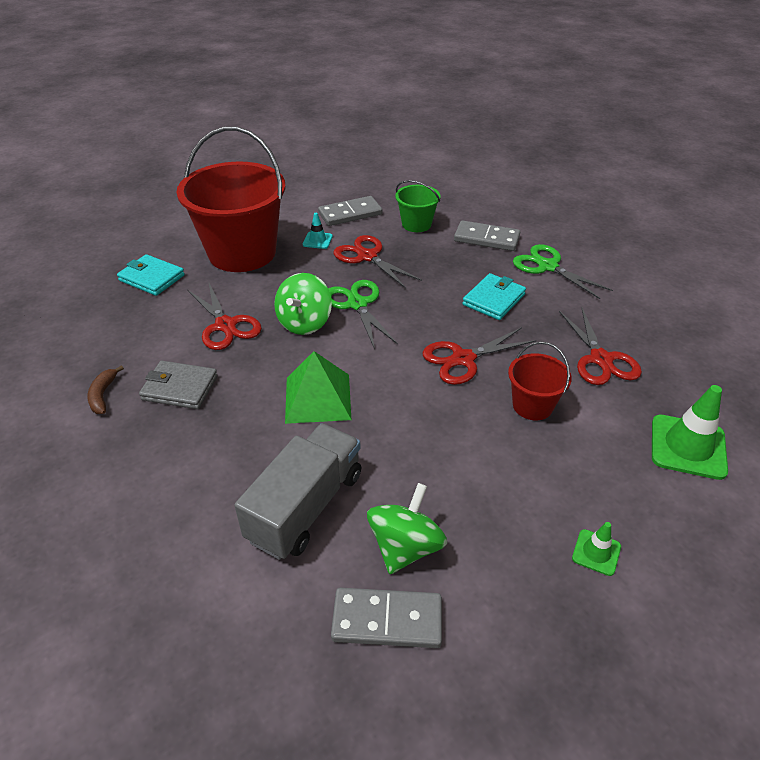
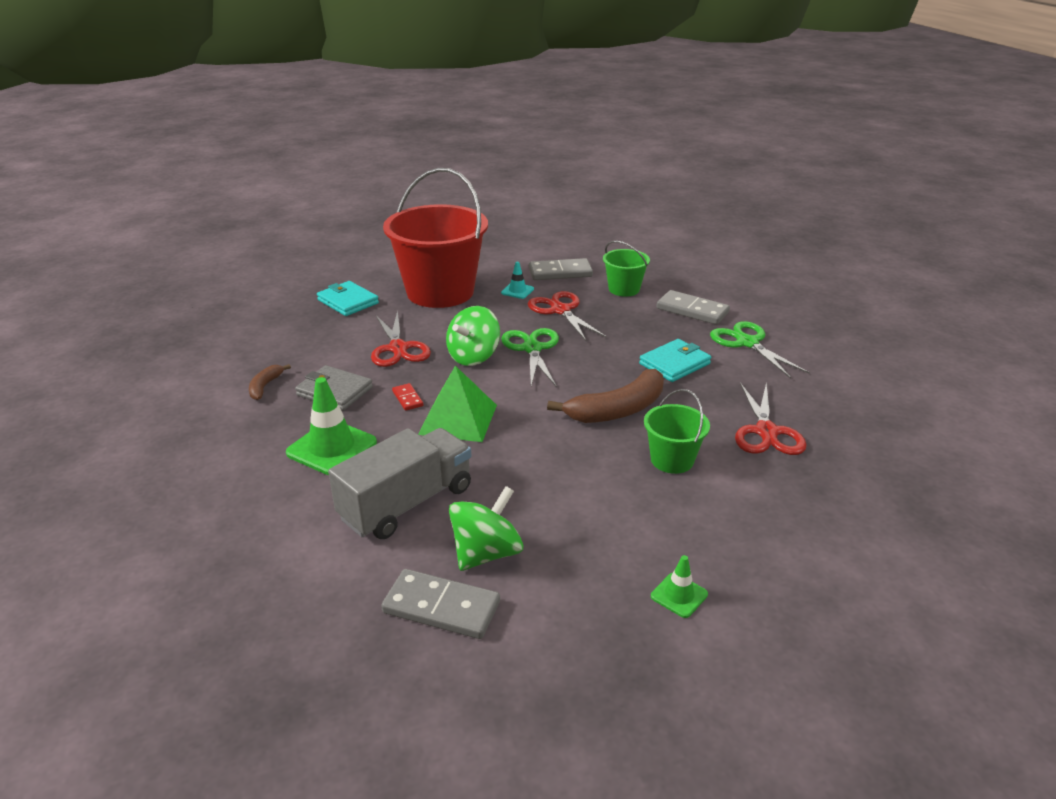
camera: 15 degrees right, 10 degrees down
red scissors [423,327,537,385] -> brown banana [547,369,664,423]
red bucket [508,342,572,420] -> green bucket [644,389,710,474]
green traffic cone [652,385,728,480] -> green traffic cone moved to [286,377,377,475]
none -> red domino [392,383,423,411]

